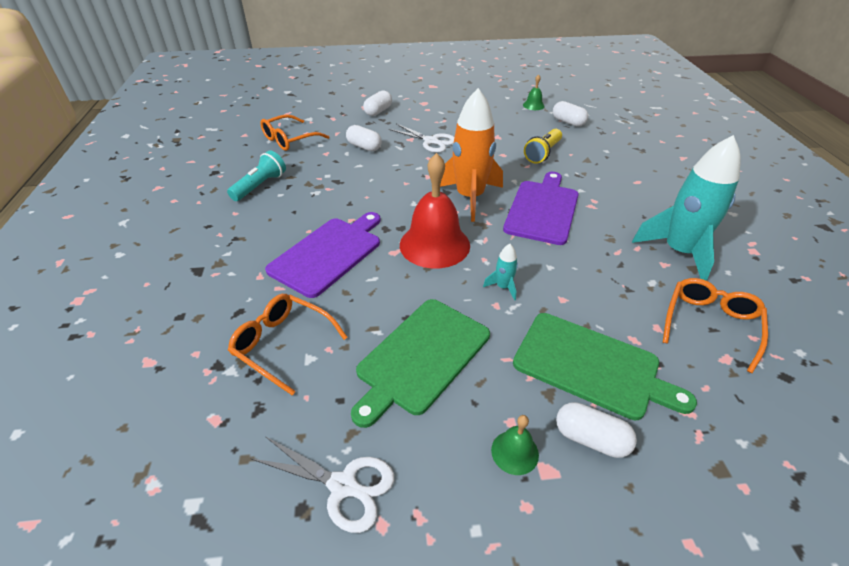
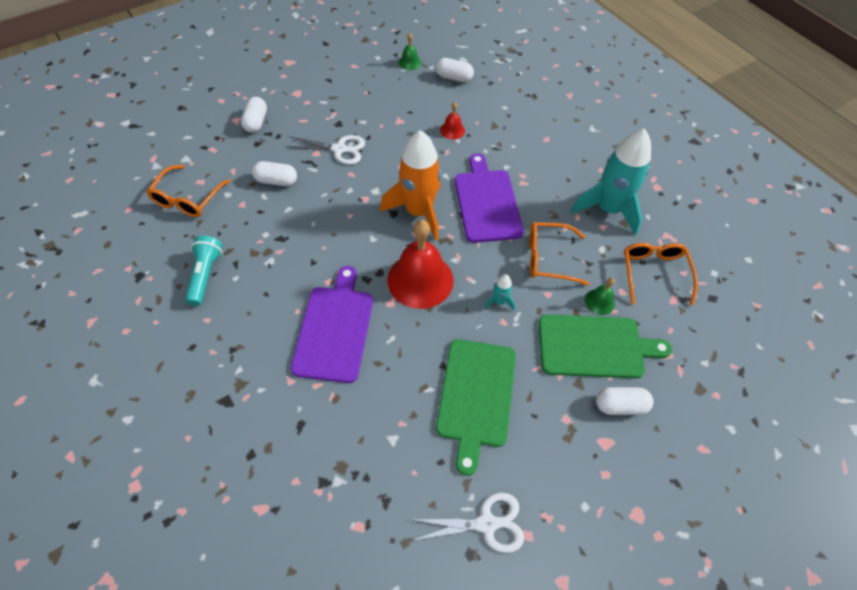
camera: 30 degrees left, 15 degrees up
orange glasses [228,294,348,395] -> orange glasses moved to [529,222,589,286]
green bell [491,415,539,475] -> green bell moved to [585,278,615,315]
yellow flashlight [524,129,562,164] -> red bell [440,102,465,139]

